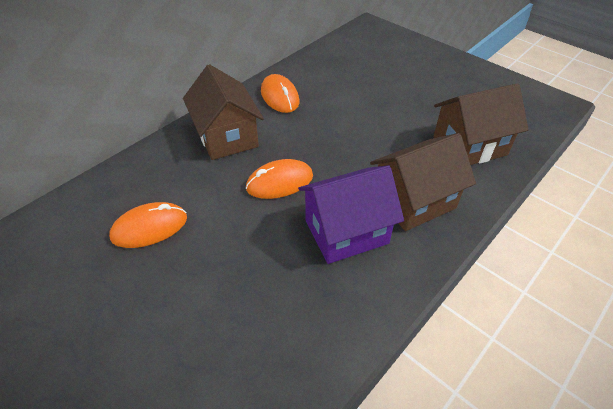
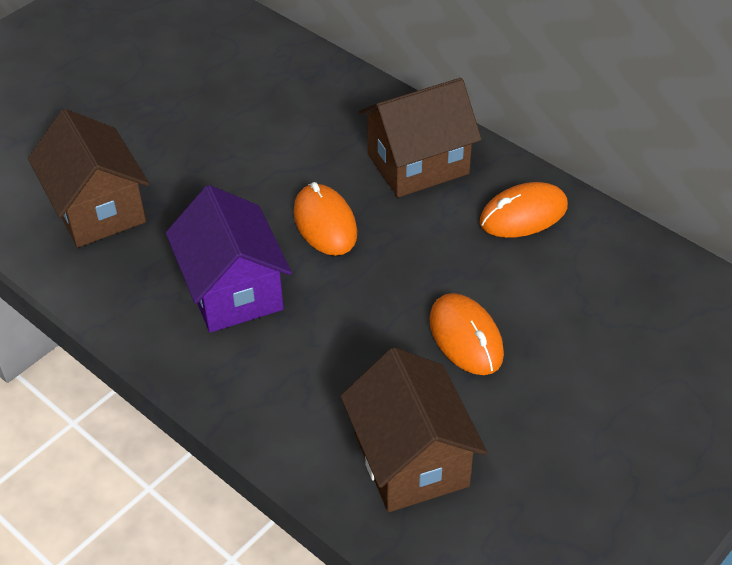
camera: 90 degrees right, 0 degrees up
orange mouse [109,202,187,248] -> orange mouse moved to [429,293,504,375]
brown house [370,133,476,231] -> brown house moved to [28,109,149,248]

